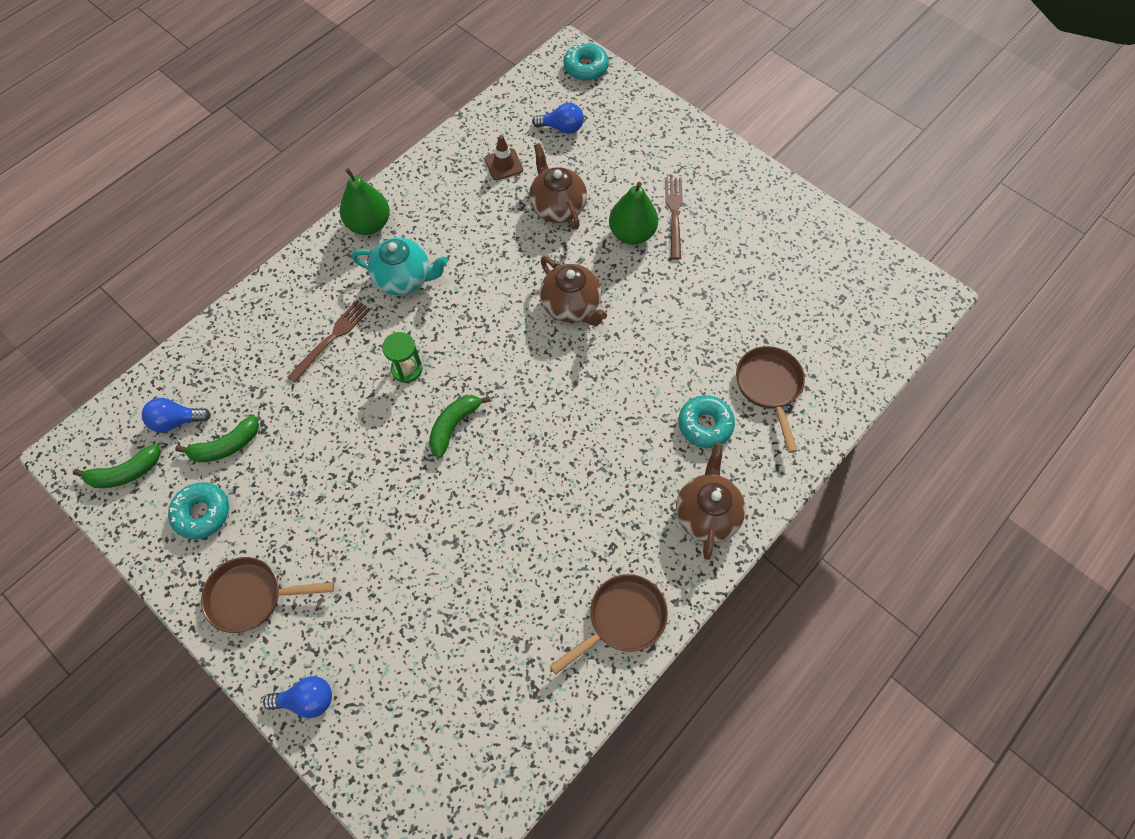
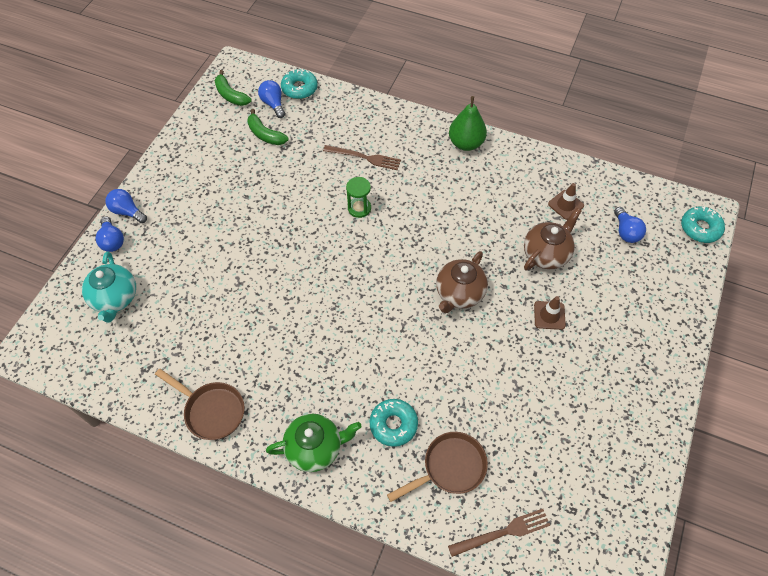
camera: 70 degrees right, 5 degrees down
turquoise donut [168,482,229,539] -> turquoise donut moved to [281,69,318,99]
brown pan [201,557,334,633] -> none
turquoise teapot [352,237,448,295] -> turquoise teapot moved to [82,251,136,323]
green banana [429,395,491,458] -> none
green pear [609,182,658,245] -> brown traffic cone [534,296,566,330]
brown fork [665,177,683,260] -> brown fork moved to [448,509,550,557]
brown teapot [676,443,746,560] -> green teapot [266,414,362,472]
none -> blue light bulb [105,189,147,223]

